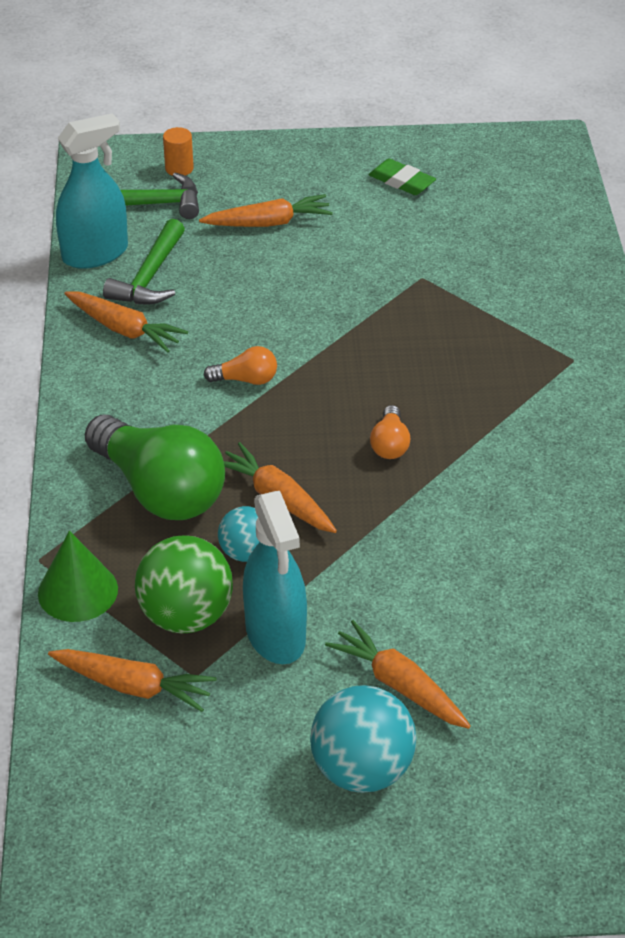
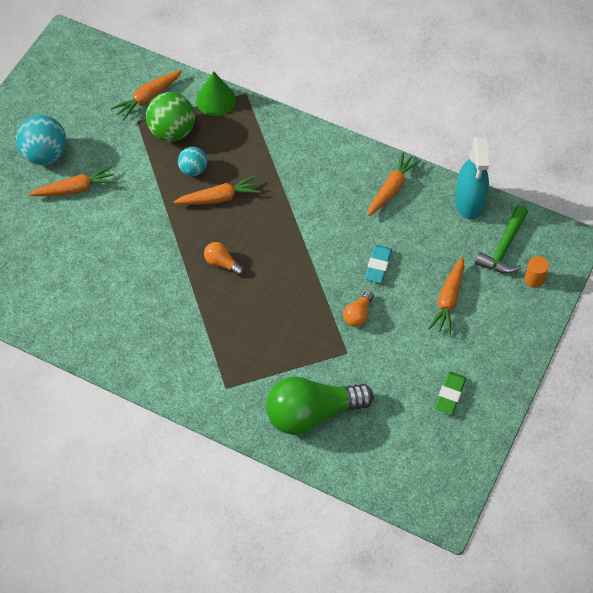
camera: 120 degrees right, 15 degrees up
orange carrot [64,292,188,353] -> orange carrot turned 150 degrees clockwise [367,151,421,217]
green light bulb [85,415,225,520] -> green light bulb moved to [266,376,373,435]
green hammer [103,219,185,304] -> none
orange light bulb [203,346,277,385] -> orange light bulb moved to [343,291,374,327]
turquoise spray bottle [243,491,307,664] -> none
green eraser [369,159,436,195] -> green eraser turned 45 degrees counterclockwise [435,372,466,415]
none -> turquoise eraser [365,245,392,283]

